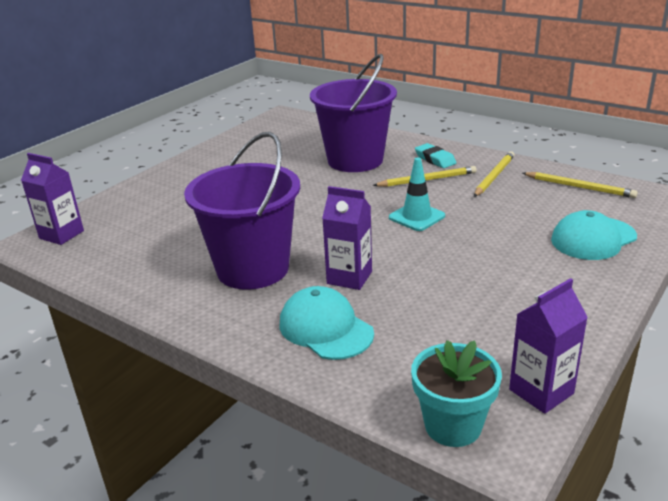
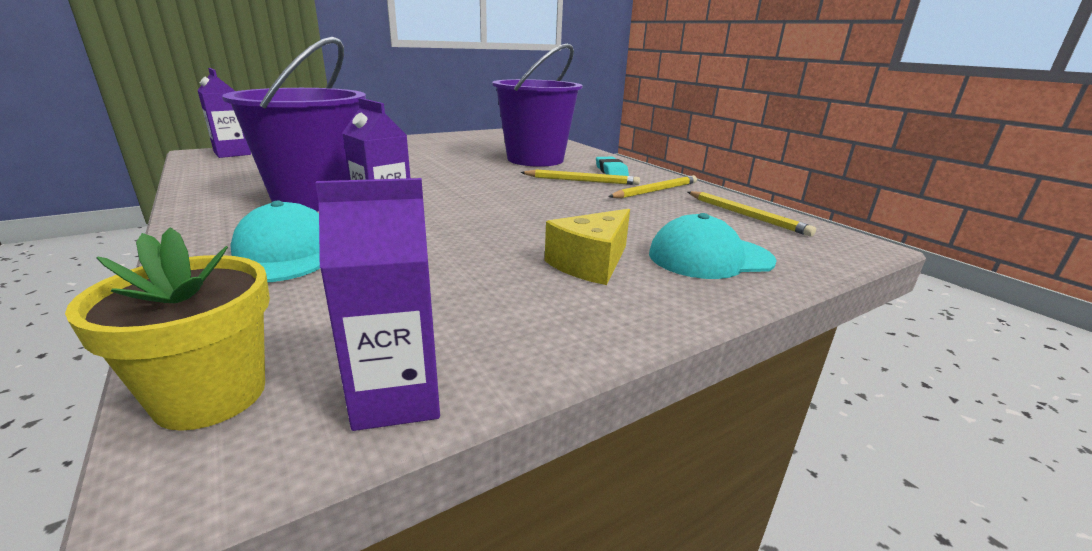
camera: 20 degrees right, 5 degrees down
turquoise traffic cone [389,157,445,231] -> none
turquoise flower pot [411,340,502,447] -> yellow flower pot [65,227,270,431]
none -> yellow cheese [545,209,630,285]

